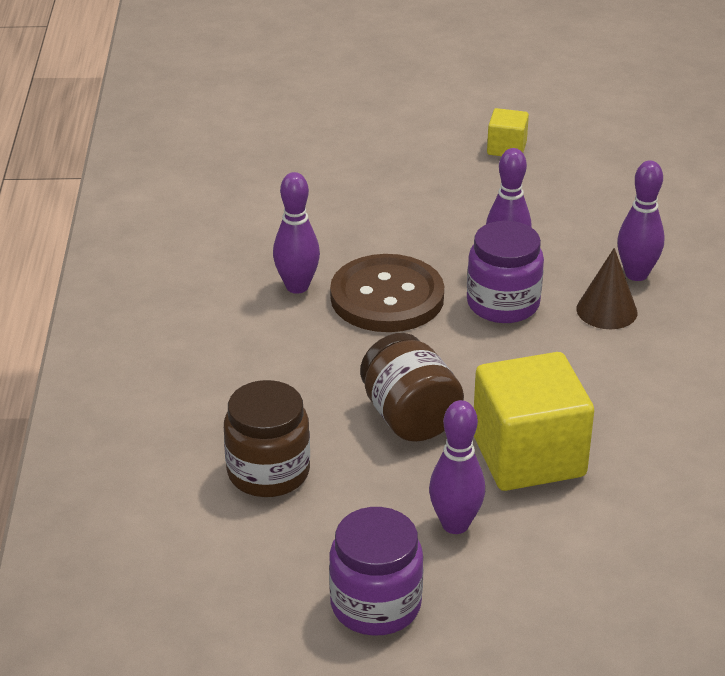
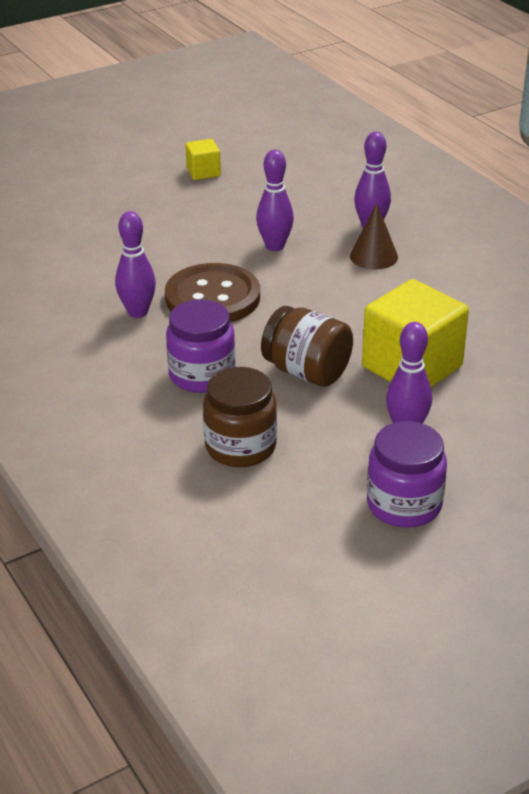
camera: 30 degrees left, 0 degrees up
purple jar [467,221,544,323] -> purple jar moved to [166,299,236,393]

